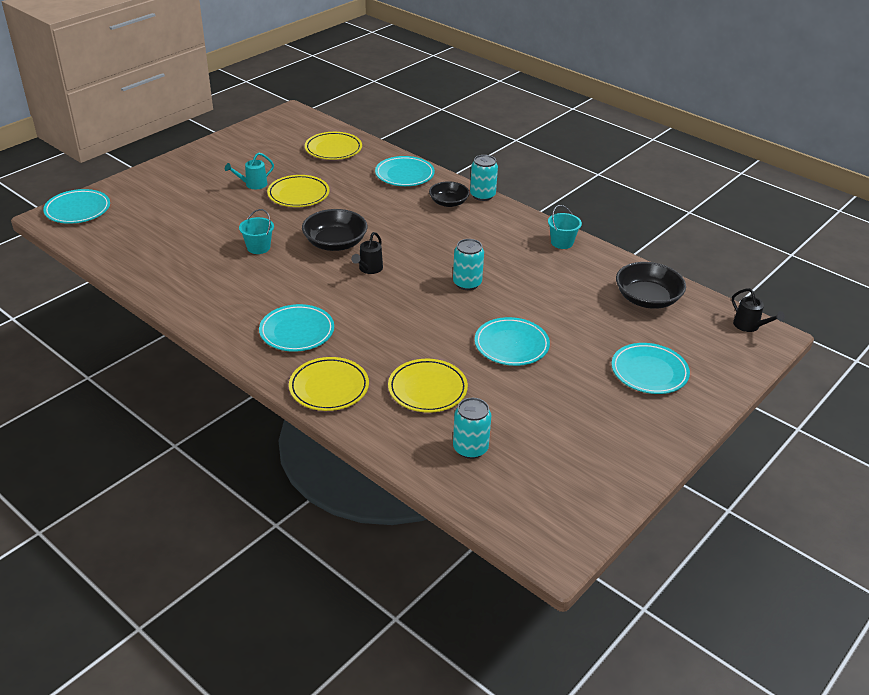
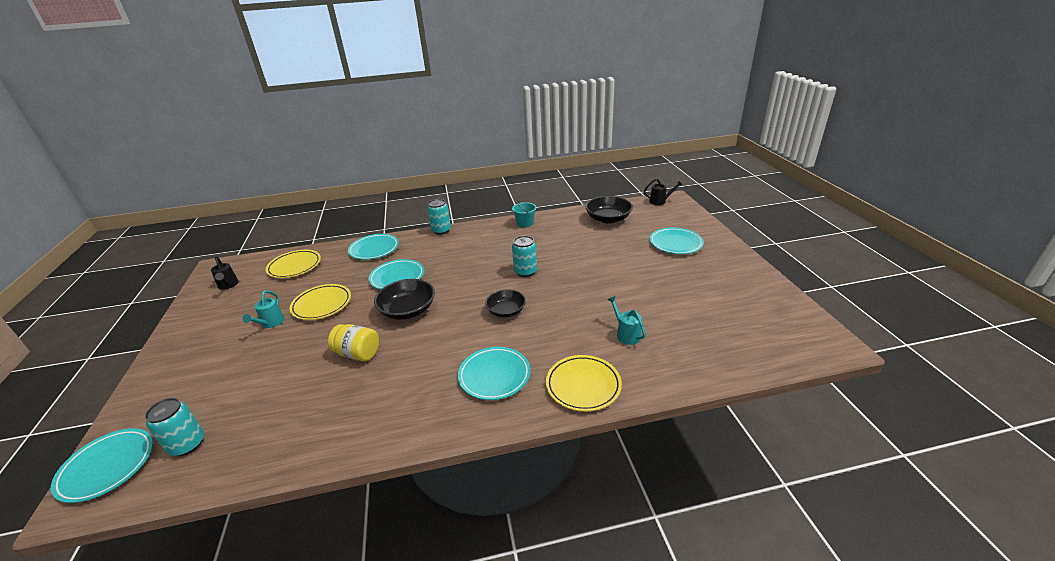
camera: 50 degrees left, 5 degrees down
turquoise bucket [239,209,274,254] -> yellow jar [328,324,379,362]
black watering can [351,232,383,274] -> black watering can moved to [211,257,239,290]
yellow plate [388,359,468,413] -> turquoise watering can [608,296,646,345]
black bowl [429,181,470,207] -> black bowl moved to [485,289,526,317]
turquoise can [453,398,491,459] -> turquoise can moved to [145,398,204,456]
turquoise plate [475,317,550,366] -> turquoise plate moved to [369,259,424,290]

